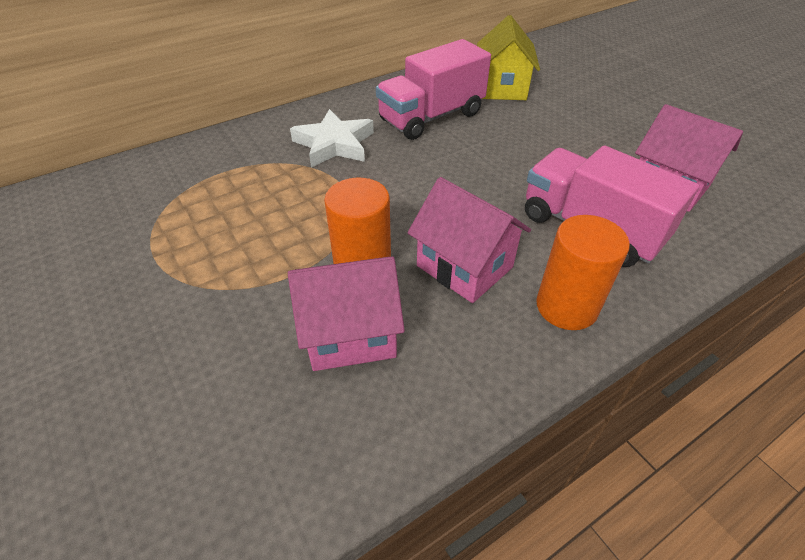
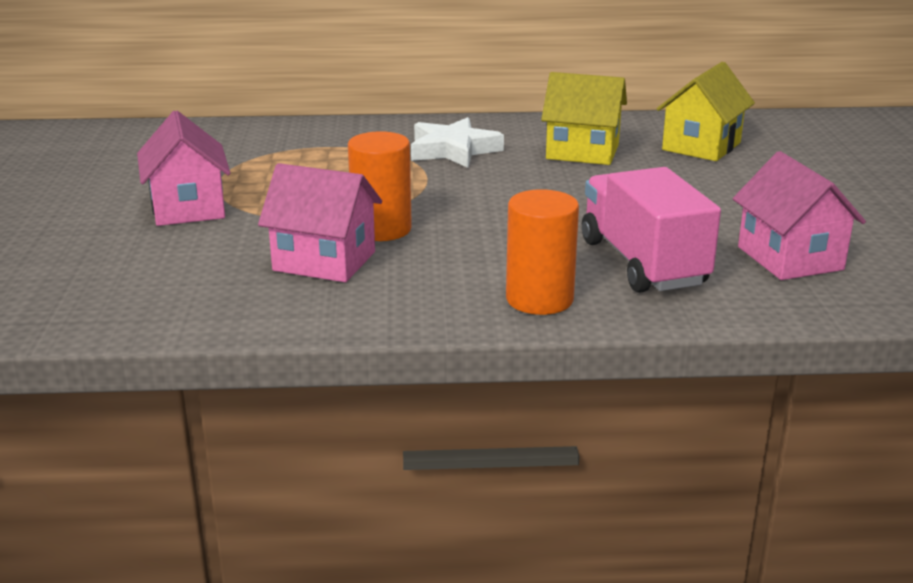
camera: 30 degrees right, 20 degrees down
pink truck [376,39,491,140] -> yellow house [541,72,627,165]
pink house [407,177,531,303] -> pink house moved to [137,110,230,226]

